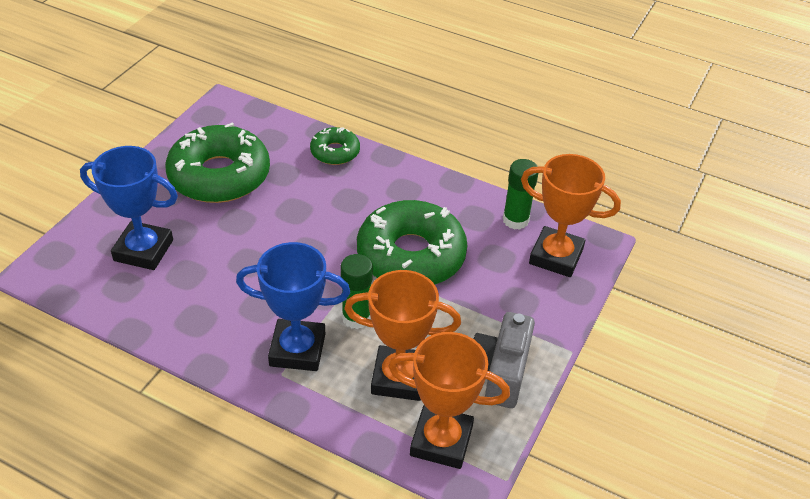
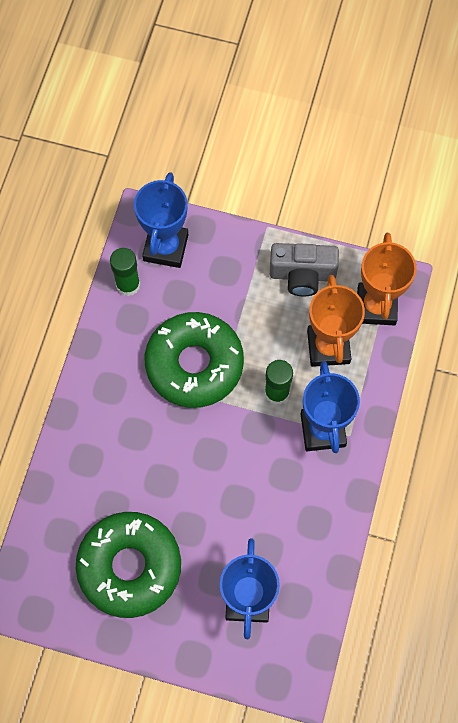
camera: 100 degrees left, 25 degrees up
green donut [310,127,360,165] -> none
orange trophy [521,154,621,277] -> blue trophy [134,172,188,268]

